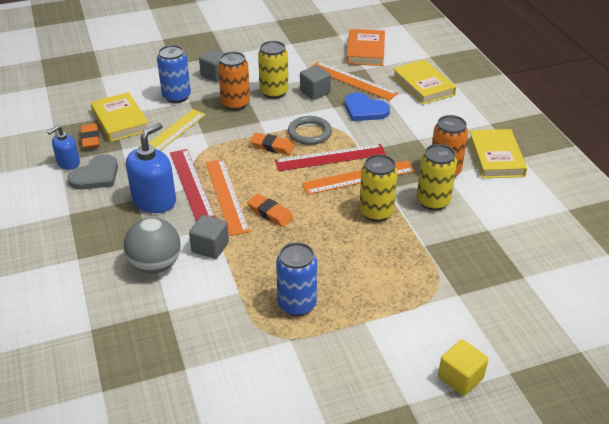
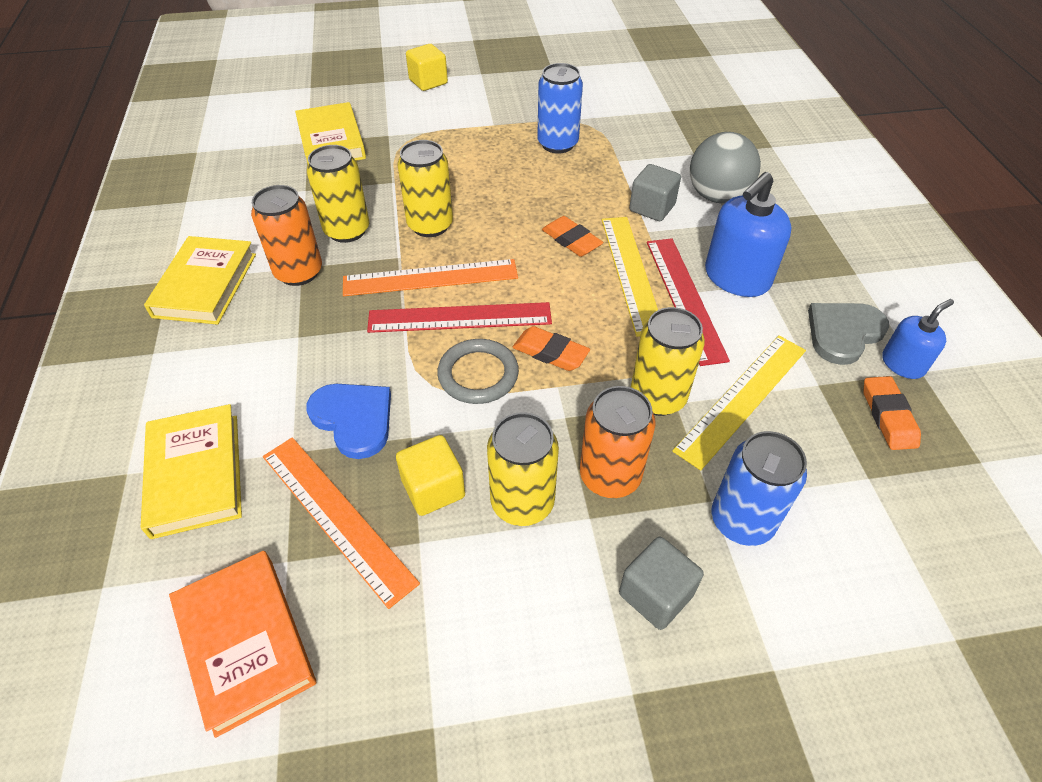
camera: 170 degrees left, 10 degrees up
yellow book [91,92,149,142] -> yellow book moved to [295,102,366,164]
orange ruler [206,159,250,236] -> yellow ruler [602,217,658,337]
grey cube [300,65,331,100] -> yellow cube [396,435,465,516]
orange book [346,29,385,66] -> orange book turned 45 degrees counterclockwise [169,551,316,738]
none -> yellow can [631,307,705,416]

